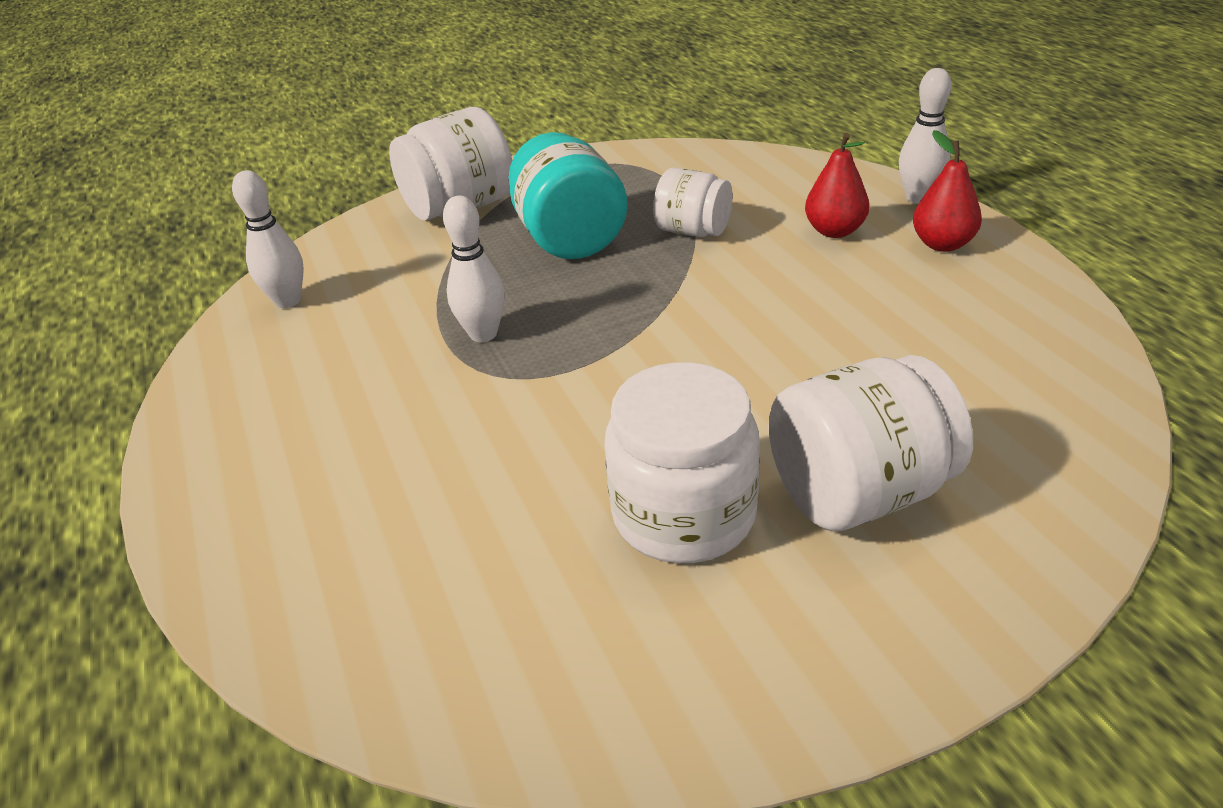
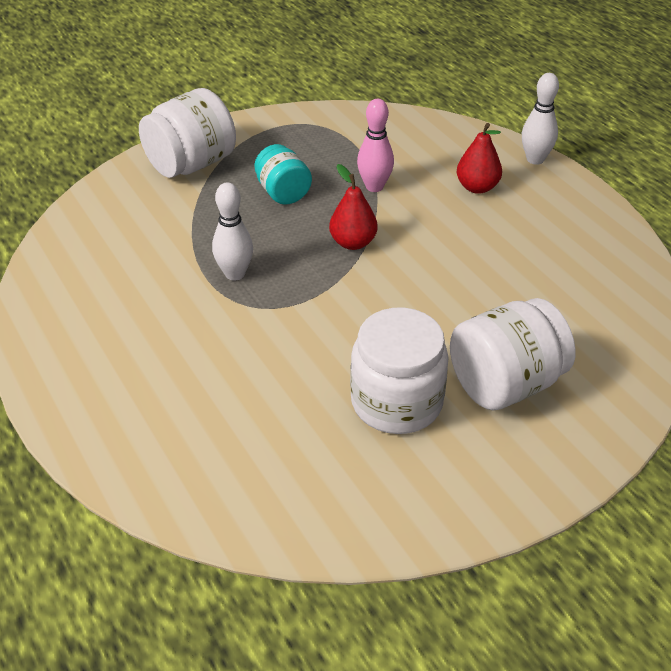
camera: 10 degrees left, 5 degrees up
white bowling pin [232,170,304,308] -> none
turquoise jar [508,132,628,259] -> turquoise jar [254,144,312,205], size x0.62
white jar [653,168,733,237] -> pink bowling pin [357,99,394,192]
red pear [913,130,982,252] -> red pear moved to [329,164,378,250]

